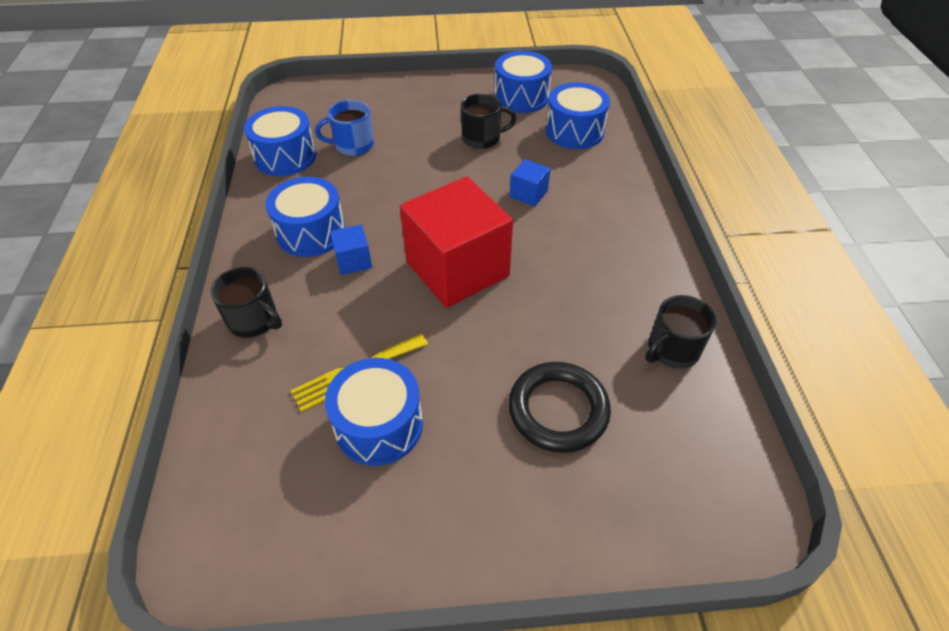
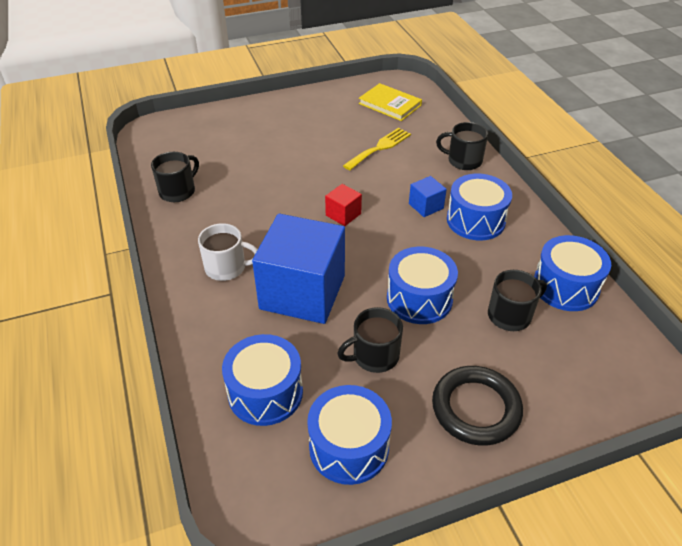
camera: 165 degrees right, 5 degrees down
blue mug [315,100,374,156] -> black mug [488,270,547,331]
blue drum [325,358,423,466] -> blue drum moved to [387,247,458,324]
red cube [400,176,513,308] -> red cube [325,184,362,226], size x0.42
black ring [508,362,611,453] -> black ring moved to [432,366,523,446]
blue cube [510,159,550,207] -> blue cube [252,214,345,324], size x2.37
none -> white mug [198,223,258,281]
none -> yellow book [359,83,422,121]

